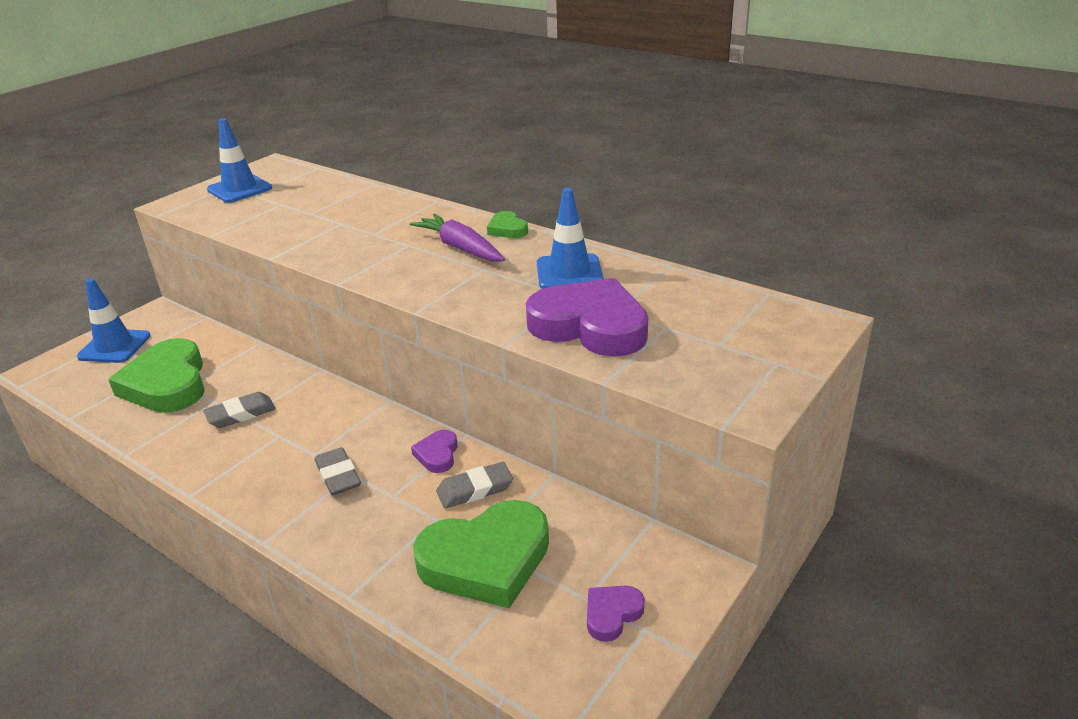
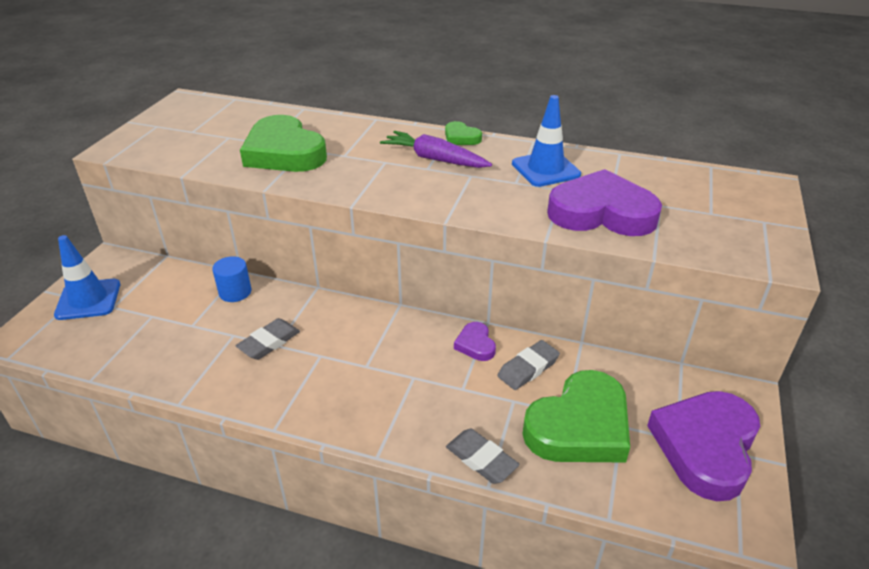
camera: 20 degrees left, 5 degrees up
green heart [108,338,205,413] -> green heart moved to [240,115,327,172]
blue traffic cone [207,118,272,203] -> none
grey eraser [315,447,361,495] -> grey eraser moved to [446,429,520,484]
purple heart [587,586,645,642] -> purple heart [647,391,760,501], size x2.19
none -> blue cylinder [212,256,251,302]

